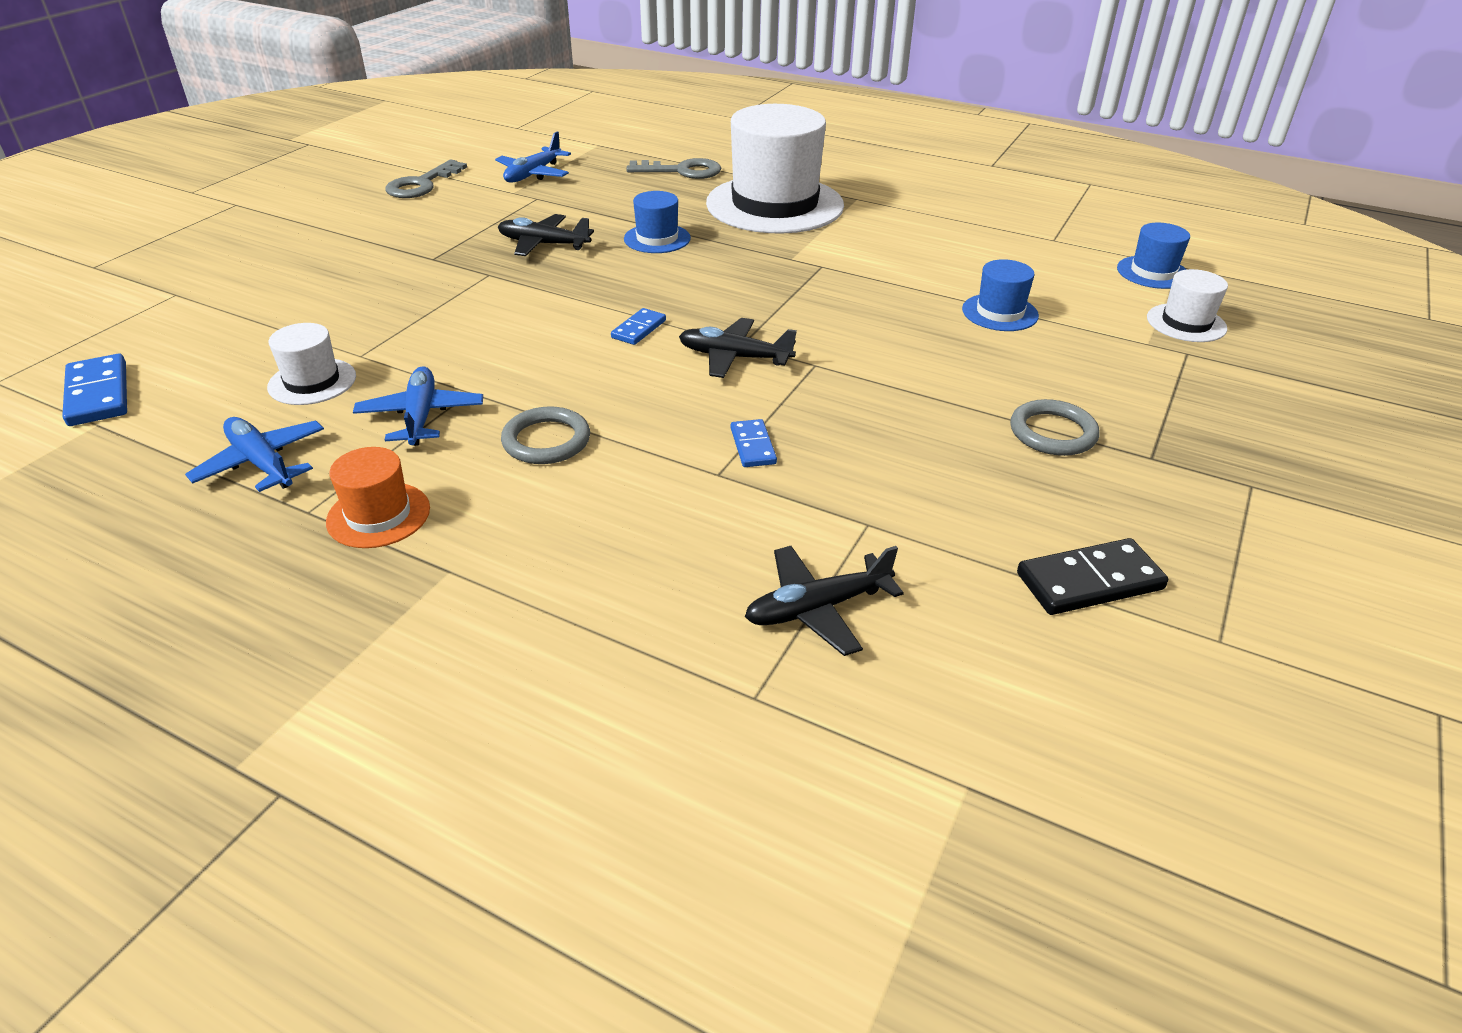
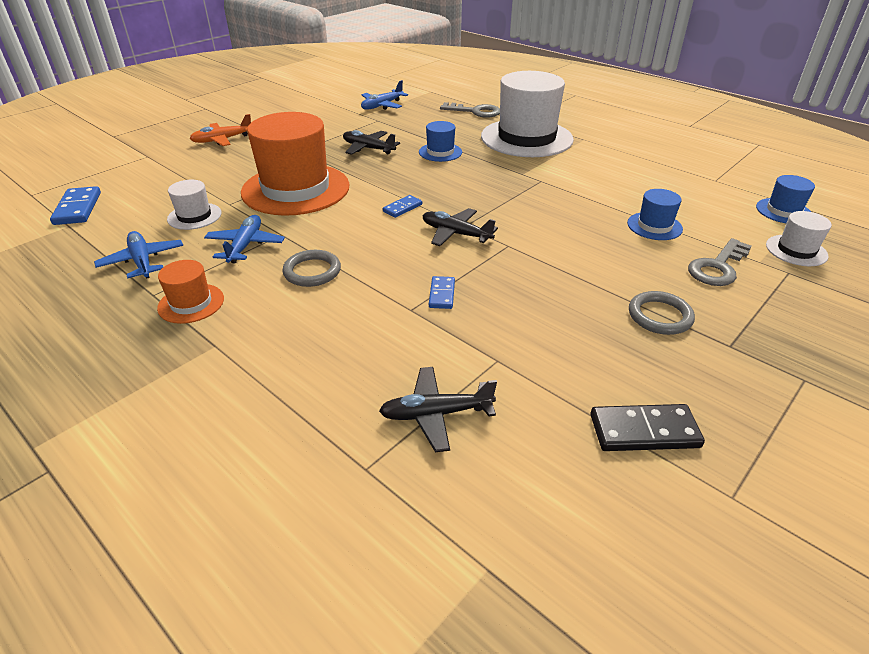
camera: 15 degrees right, 0 degrees up
grey key [385,160,467,198] -> grey key moved to [688,238,751,286]
none -> orange plane [190,114,251,146]
none -> orange hat [241,112,349,216]

